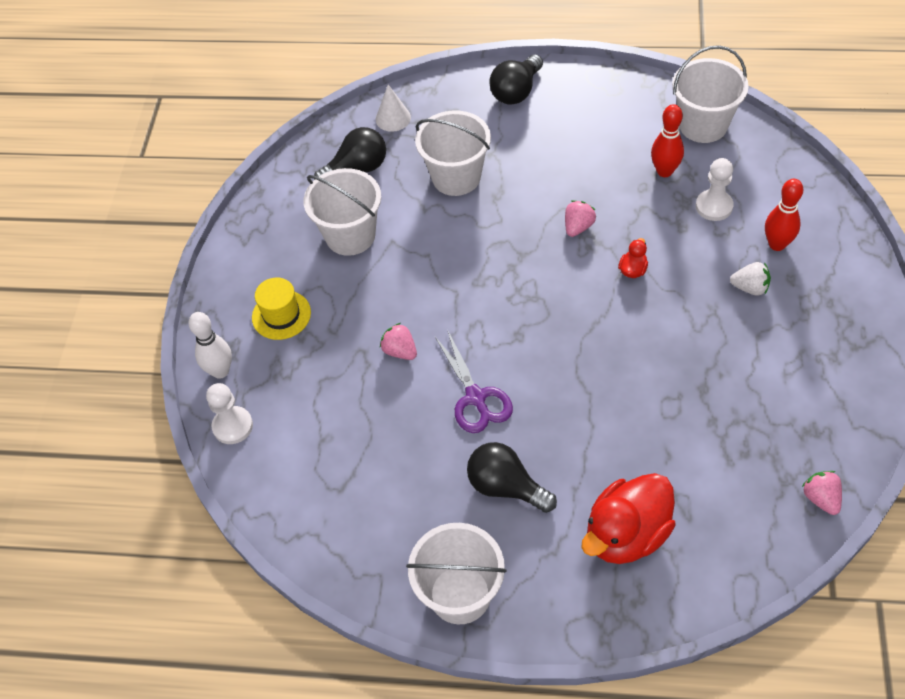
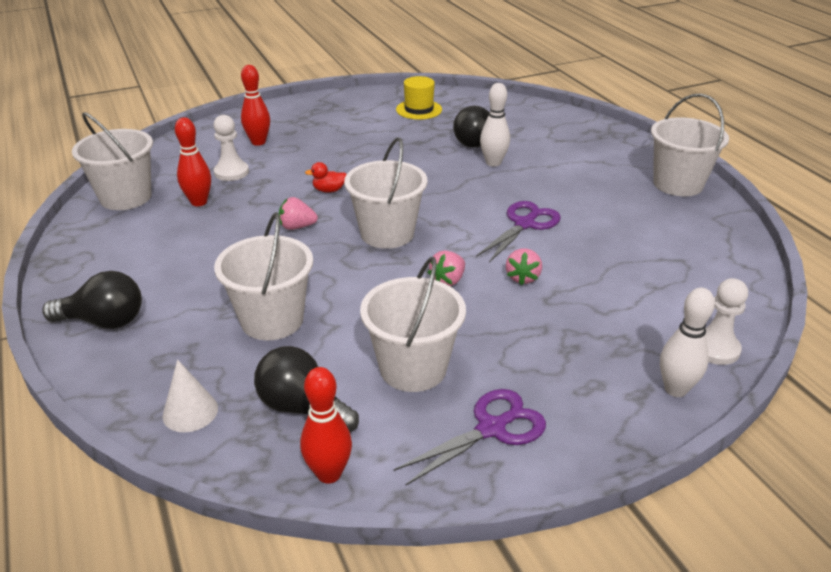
camera: 125 degrees left, 20 degrees down
yellow hat [252,278,311,340] -> yellow hat moved to [396,76,442,120]
black light bulb [467,442,557,513] -> black light bulb moved to [453,106,489,148]
red duck [581,473,676,564] -> none
white strawberry [730,262,771,296] -> none
pink strawberry [802,471,842,515] -> pink strawberry moved to [428,251,465,286]
none -> red bowling pin [300,367,352,484]
none -> white bucket [344,137,427,249]
none -> purple scissors [394,389,546,486]
none -> white bowling pin [480,83,510,167]

